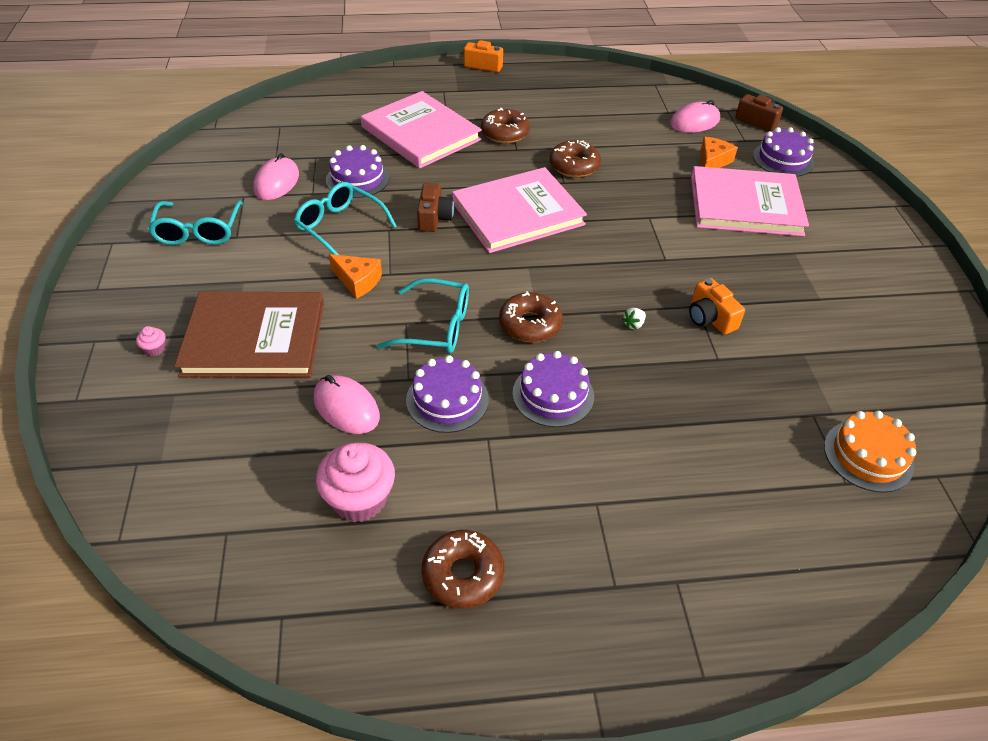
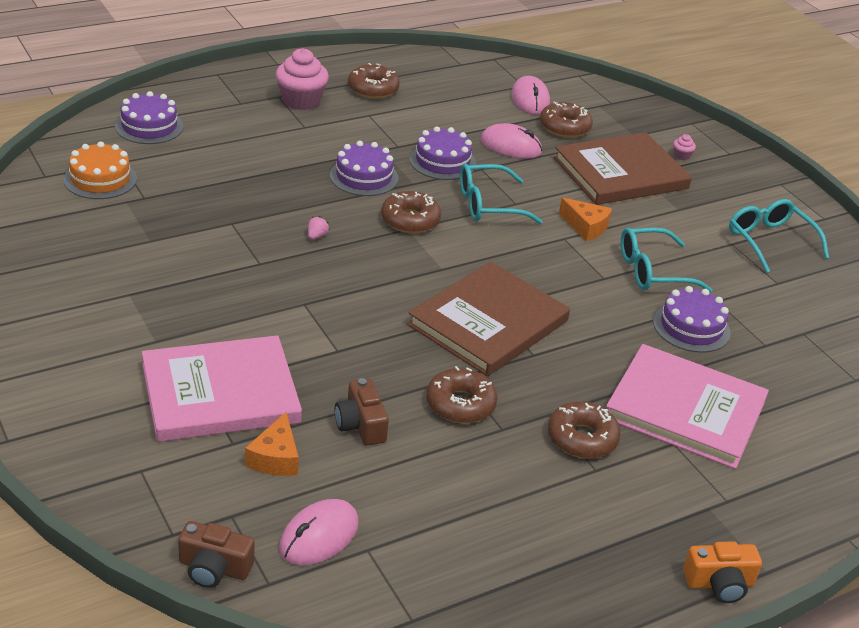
camera: 155 degrees right, 10 degrees down
pink mouse [253,153,299,200] -> pink mouse moved to [511,76,550,114]
turquoise glasses [294,182,397,255] -> turquoise glasses turned 150 degrees clockwise [621,227,712,292]
pink cupcake [316,442,395,522] -> pink cupcake moved to [276,48,329,110]
orange cheese [329,254,382,299] -> orange cheese turned 150 degrees counterclockwise [559,197,612,241]
brown camera [417,183,454,232] -> brown camera moved to [335,378,389,445]
pink book [452,167,587,253] -> brown book [407,262,570,376]
white strawberry [622,308,646,329] -> pink strawberry [308,216,330,240]
orange camera [689,278,745,335] -> none
purple cake [753,127,814,177] -> purple cake moved to [115,91,183,144]
none -> brown donut [540,102,593,138]

